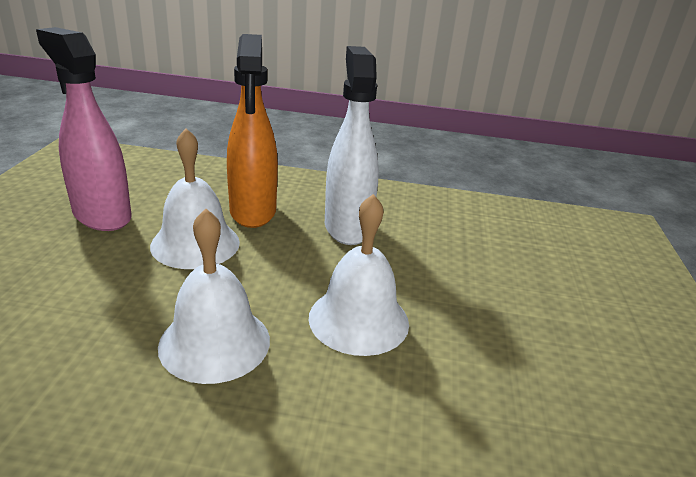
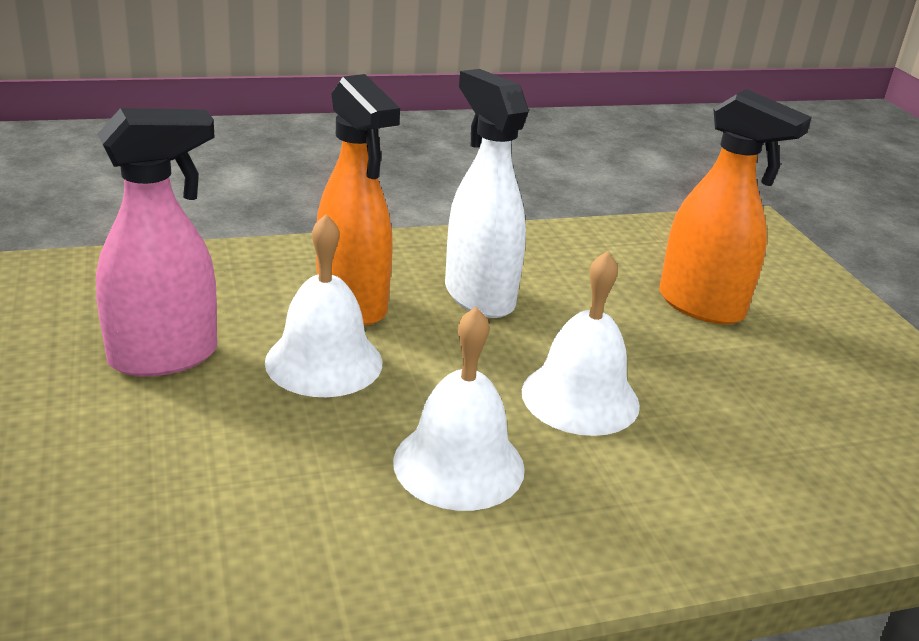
camera: 25 degrees left, 0 degrees up
pink spray bottle [36,27,132,231] -> pink spray bottle turned 135 degrees clockwise [96,108,217,377]
none -> orange spray bottle [659,89,812,324]

